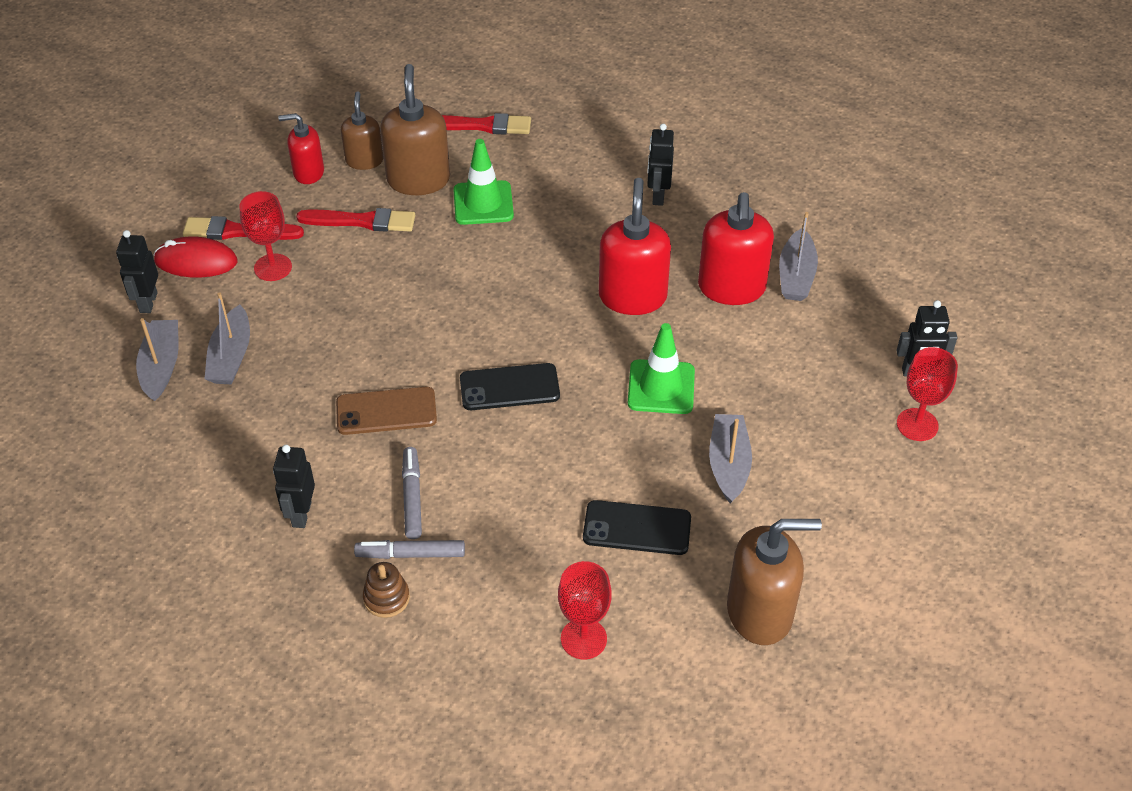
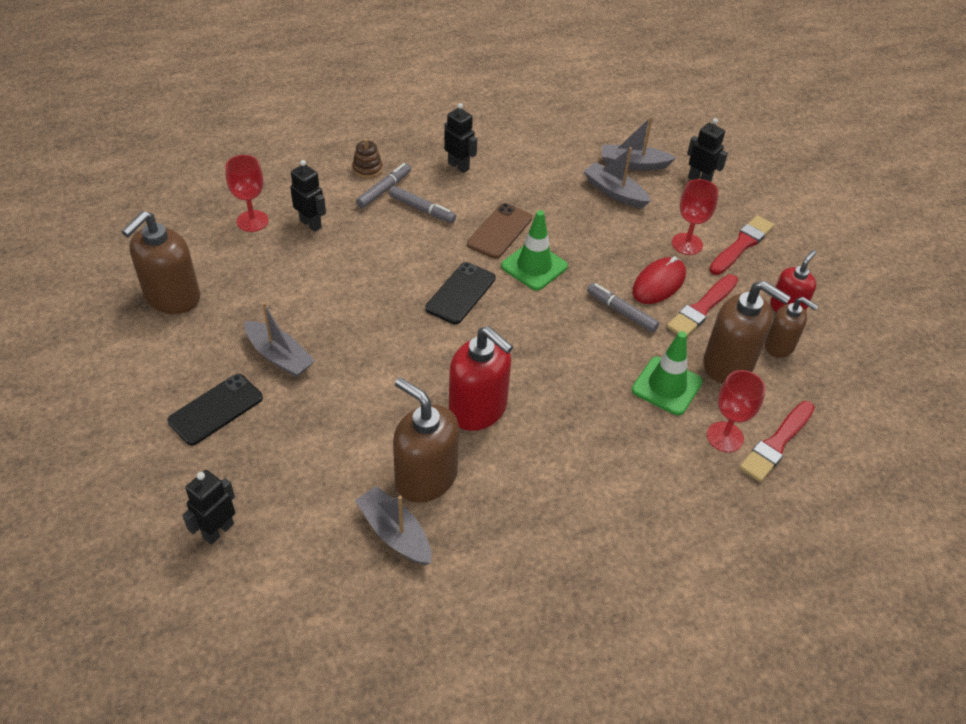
camera: 125 degrees right, 0 degrees up
grey boat [136,318,178,401] -> grey boat turned 150 degrees clockwise [602,116,676,171]
red mouse [154,237,237,277] -> red mouse moved to [632,256,686,304]
black phone [583,500,691,555] -> black phone moved to [167,374,263,446]
green traffic cone [628,323,695,414] -> green traffic cone moved to [501,210,568,291]
black robot [647,124,674,206] -> black robot moved to [290,160,326,232]
red soap dispenser [698,192,774,305] -> brown soap dispenser [393,377,459,503]
red goblet [897,347,958,441] -> red goblet moved to [707,370,765,452]
none -> grey marker [587,283,659,332]

